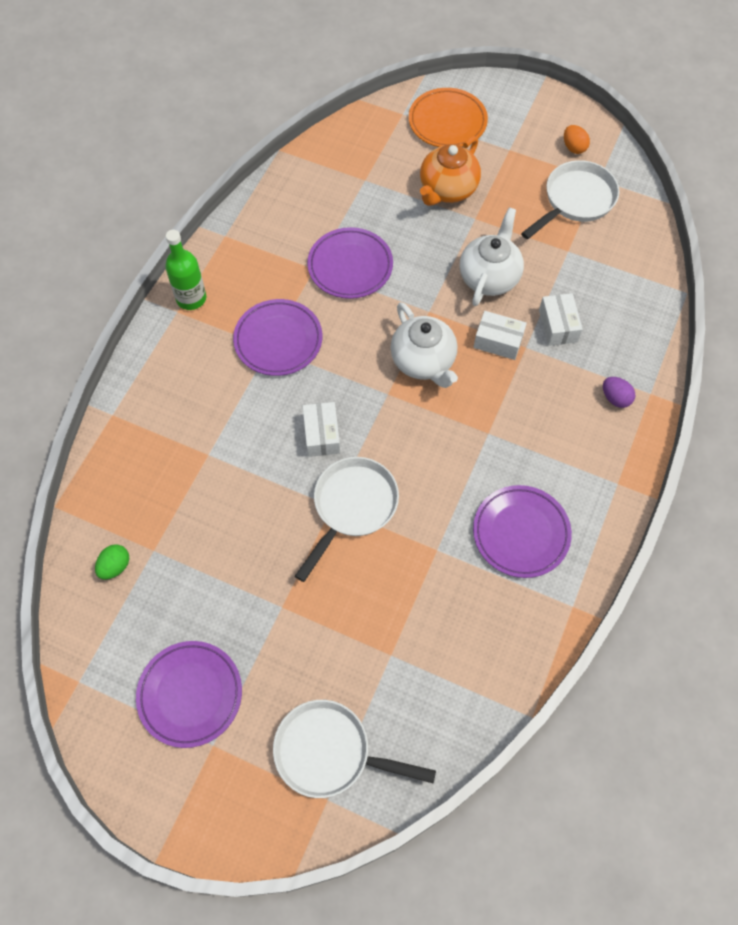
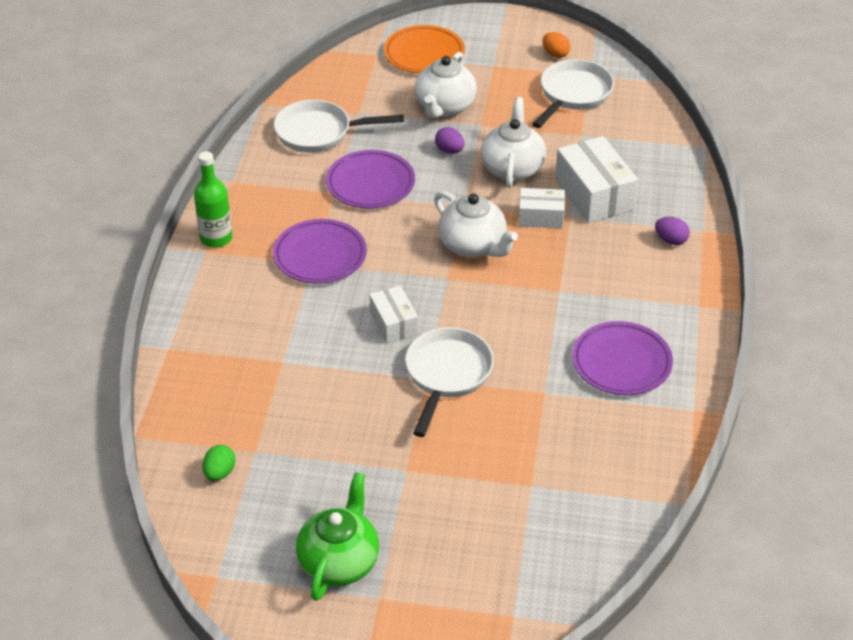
camera: 15 degrees left, 20 degrees down
purple plate [136,641,242,748] -> green teapot [296,472,379,601]
white pan [273,700,436,798] -> white pan moved to [274,100,404,153]
orange teapot [420,136,481,206] -> white teapot [415,52,477,118]
white box [539,293,583,346] -> white box [555,136,638,223], size x1.68
none -> purple egg [435,127,464,154]

